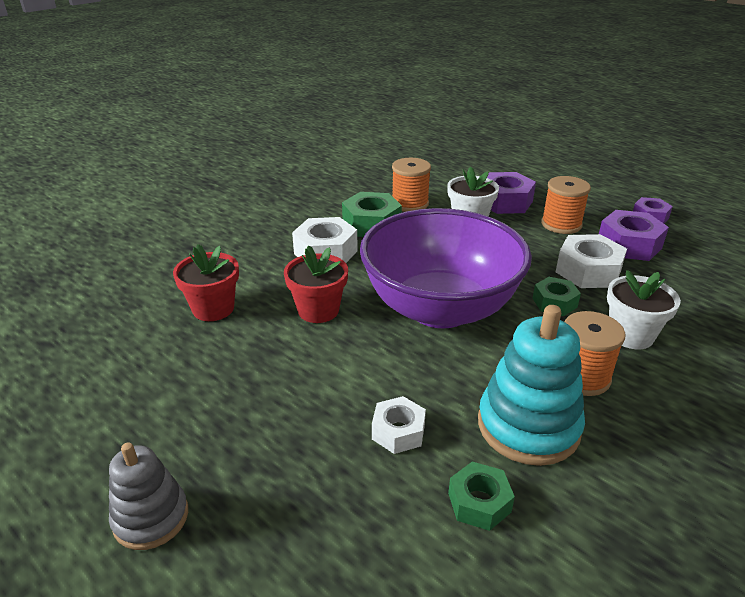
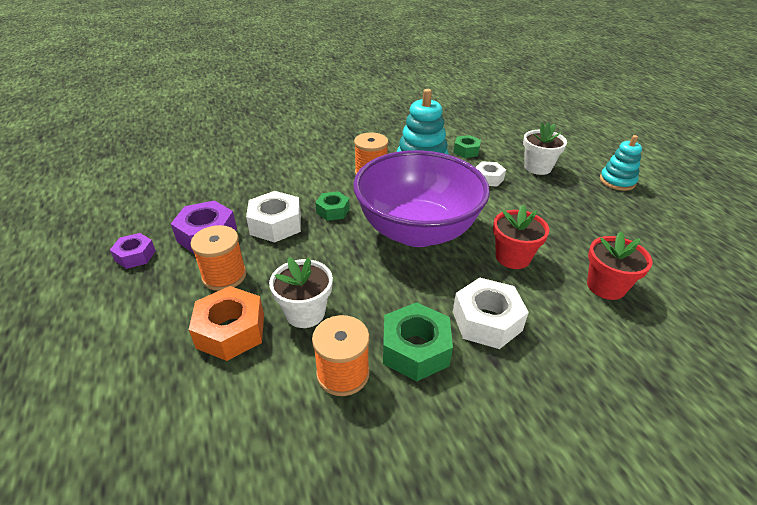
camera: 155 degrees left, 5 degrees up
grey stacking toy [109,442,188,550] -> turquoise stacking toy [600,135,642,191]
purple nut [487,172,536,214] -> orange nut [189,286,264,361]
white flower pot [607,270,681,349] -> white flower pot moved to [523,122,567,175]

